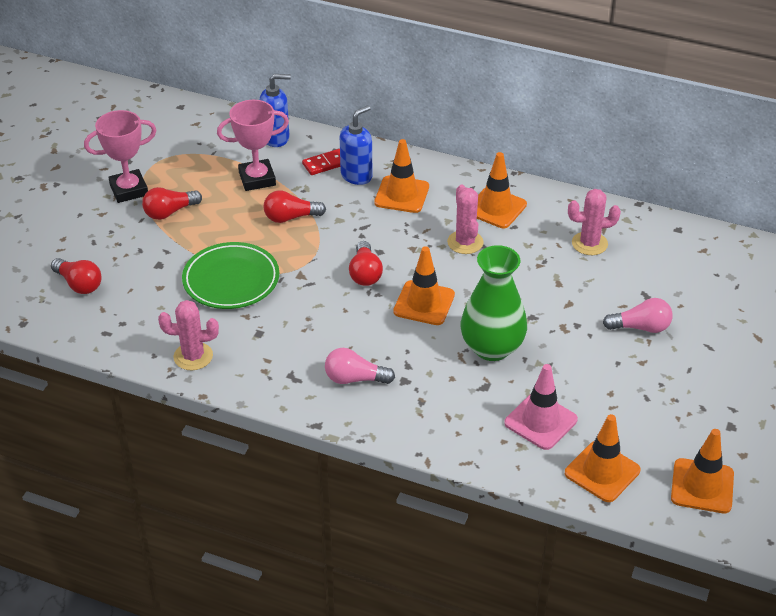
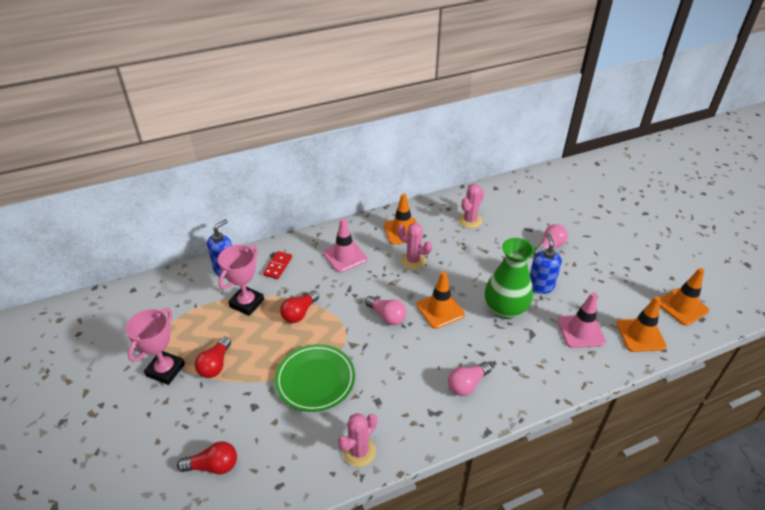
camera: 45 degrees left, 0 degrees up
blue soap dispenser [340,105,372,185] -> blue soap dispenser moved to [530,233,562,294]
red light bulb [349,241,383,286] -> pink light bulb [365,296,406,325]
orange traffic cone [374,139,429,213] -> pink traffic cone [323,218,367,272]

